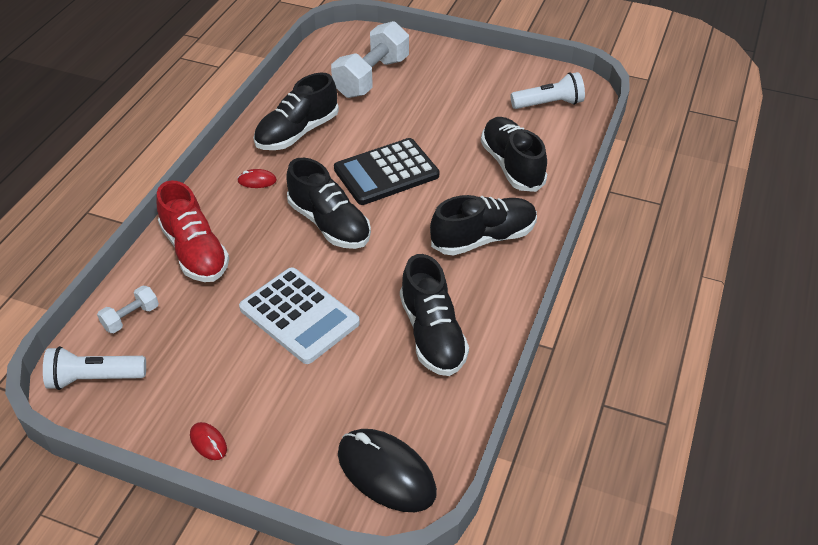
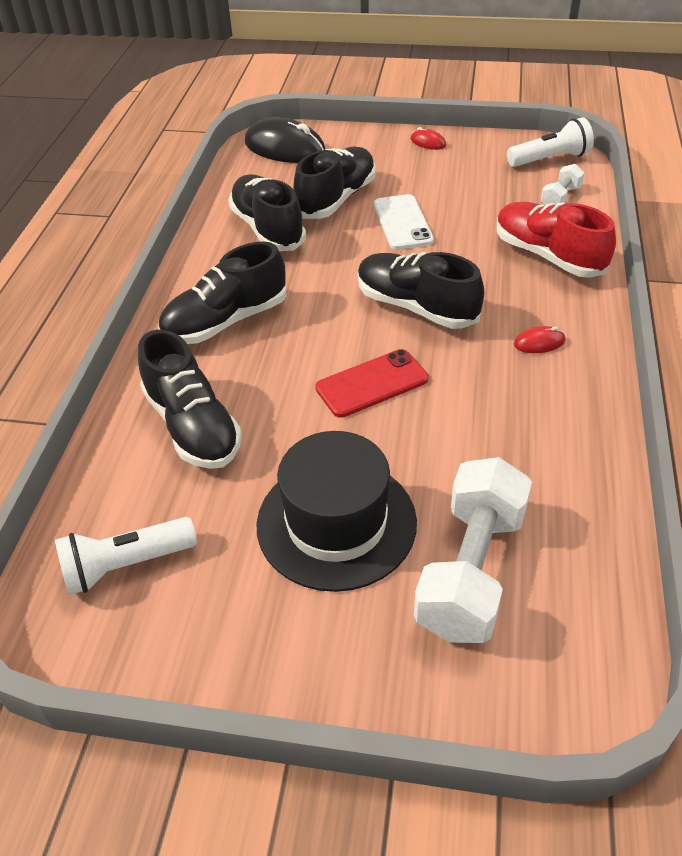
camera: 170 degrees right, 0 degrees up
white calculator [239,267,360,364] -> white phone [374,194,434,250]
black shoe [254,73,339,150] -> black shoe moved to [294,147,376,219]
black calculator [334,138,439,205] -> red phone [315,349,429,418]
none -> black hat [256,431,417,592]

